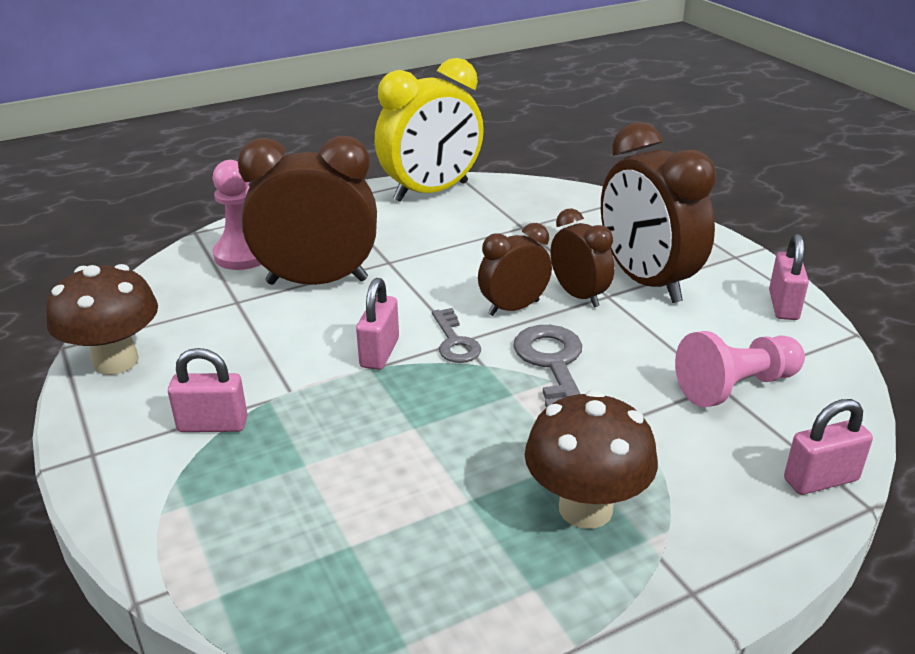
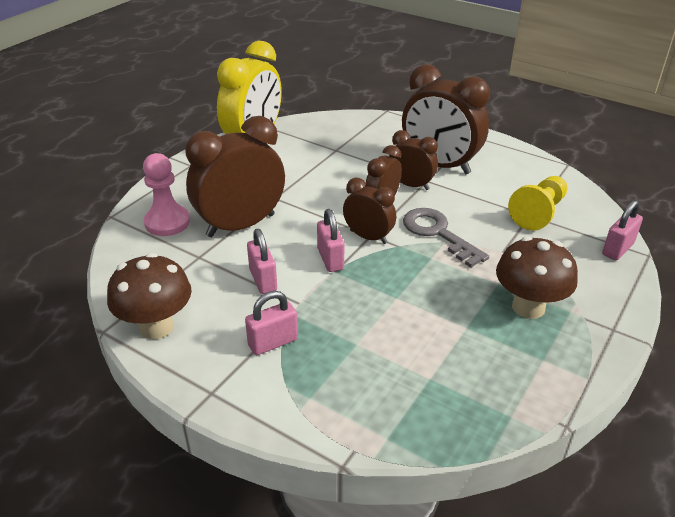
camera: 30 degrees left, 5 degrees up
grey key [432,308,481,363] -> brown clock [343,178,396,244]
pink pawn [675,331,805,407] -> yellow pawn [508,176,567,230]
pink padlock [769,234,809,320] -> pink padlock moved to [247,229,277,294]

